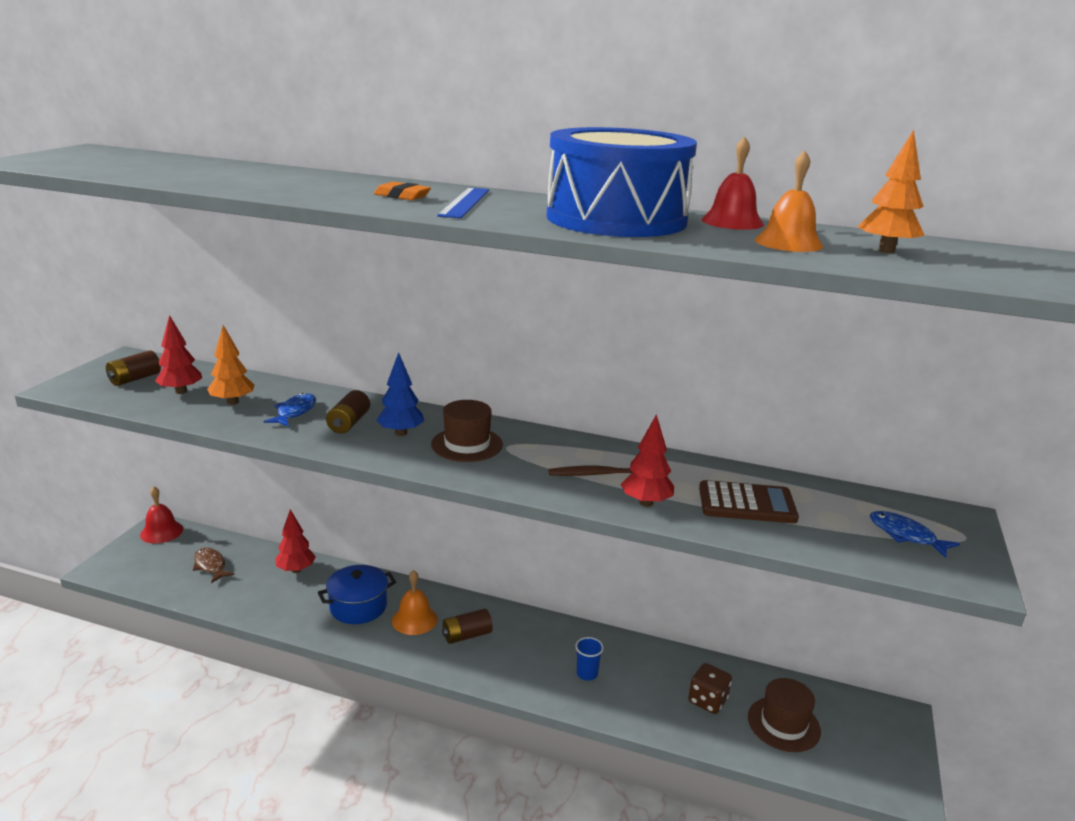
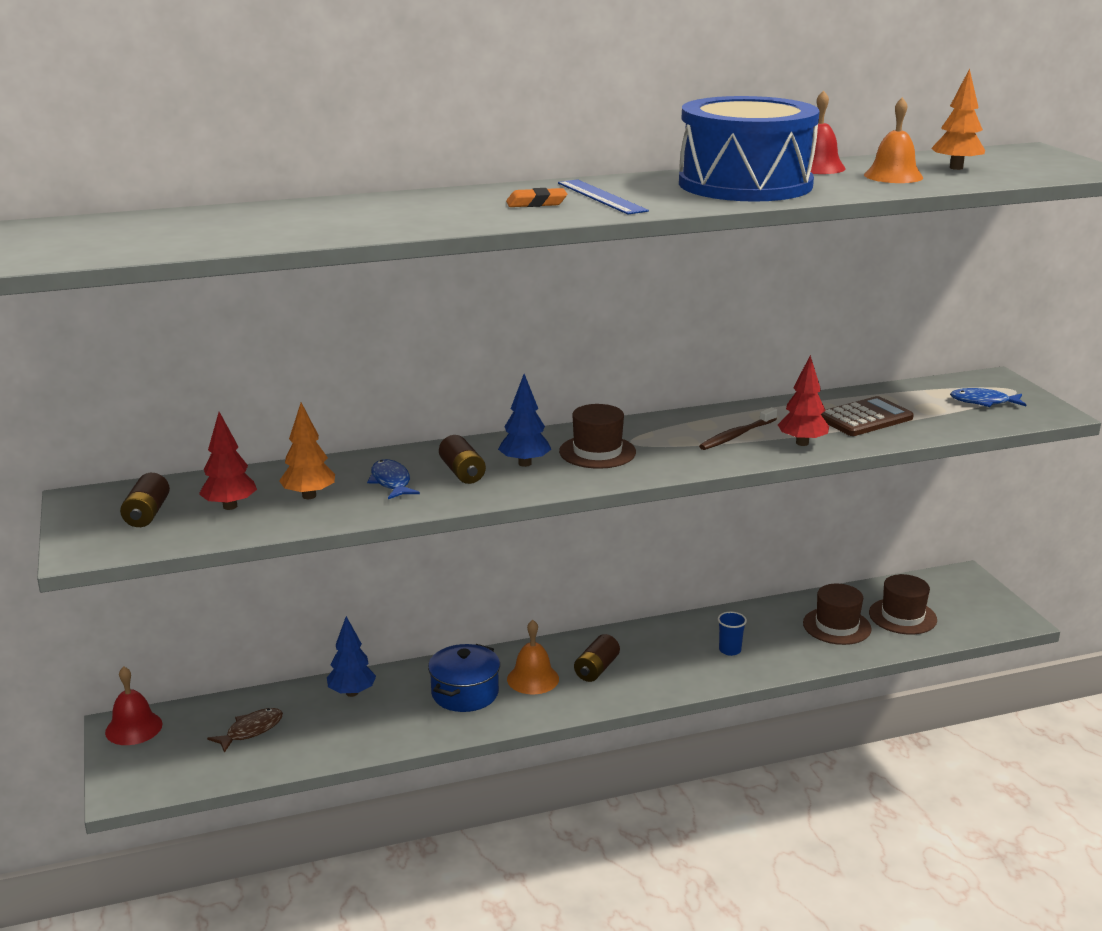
camera: 35 degrees left, 0 degrees up
brown fish [193,547,235,583] -> brown fish turned 120 degrees clockwise [207,708,283,753]
red tree [275,509,316,573] -> blue tree [327,616,376,697]
brown dice [688,663,732,714] -> brown hat [803,583,872,645]

